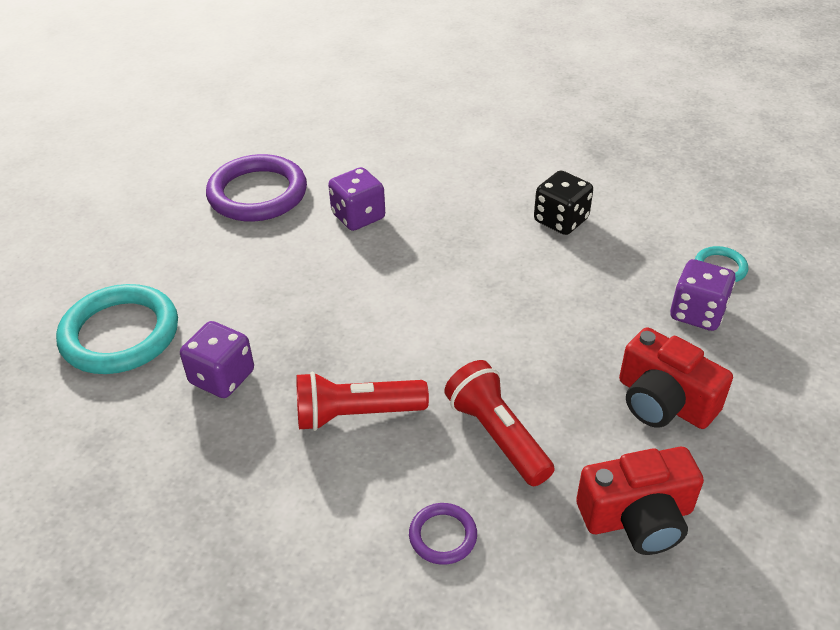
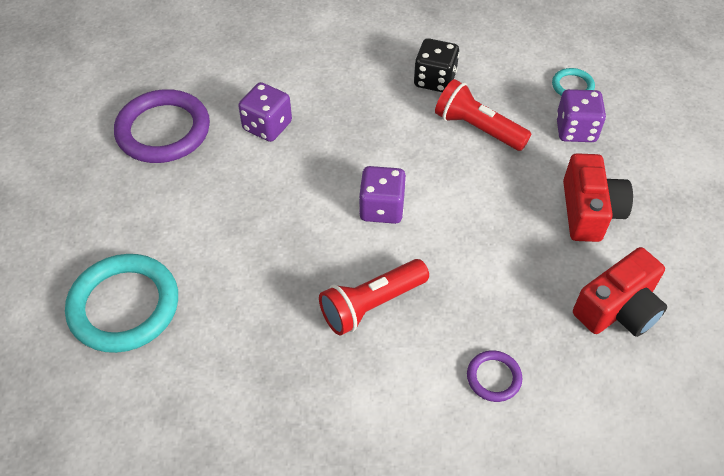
camera: 25 degrees left, 10 degrees up
purple dice [180,321,254,398] -> purple dice moved to [359,166,406,224]
red flashlight [444,360,555,486] -> red flashlight moved to [435,79,531,151]
red camera [619,327,733,429] -> red camera turned 105 degrees counterclockwise [563,153,633,242]

